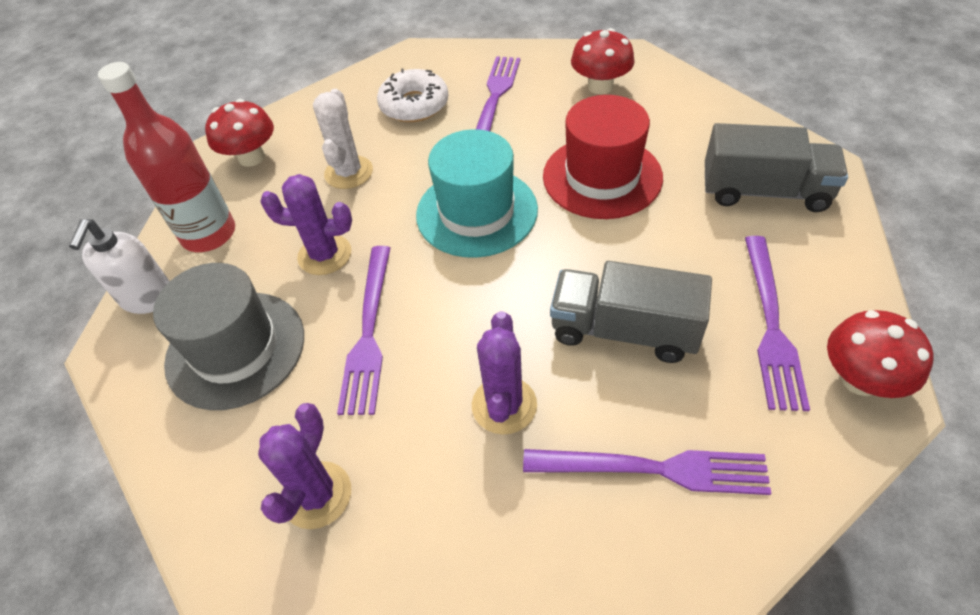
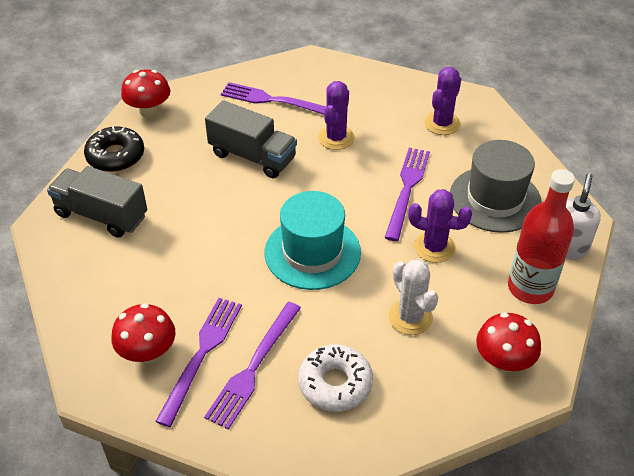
camera: 170 degrees left, 5 degrees down
white cactus [313,89,373,189] -> white cactus turned 45 degrees counterclockwise [388,259,438,335]
red hat [543,95,663,219] -> none
purple fork [745,236,810,411] -> purple fork moved to [155,298,242,427]
none -> black donut [84,126,144,172]

